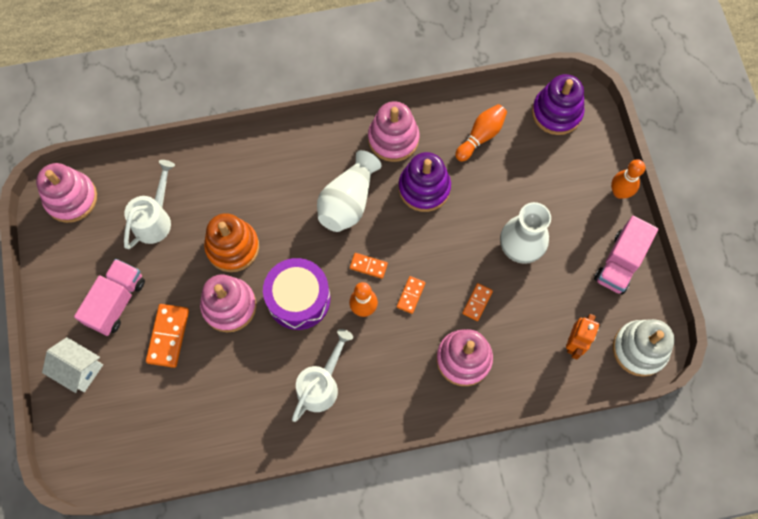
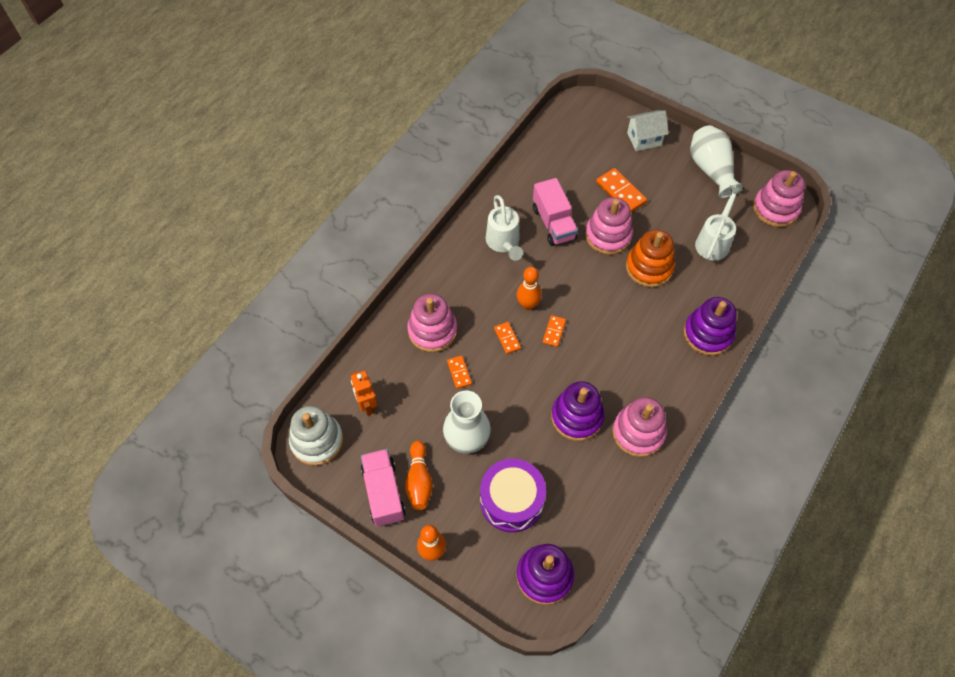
camera: 135 degrees right, 10 degrees down
pink truck [74,259,145,336] -> pink truck moved to [533,178,578,246]
white watering can [124,160,175,249] -> white watering can turned 135 degrees counterclockwise [695,185,743,261]
purple drum [263,258,330,330] -> purple drum moved to [480,459,546,532]
white vase [317,150,382,232] -> white vase moved to [690,125,743,198]
orange domino [350,253,388,279] -> orange domino turned 45 degrees counterclockwise [543,315,566,347]
orange bowling pin [455,104,507,161] -> orange bowling pin moved to [405,441,433,510]
none -> purple stacking toy [684,297,737,356]

